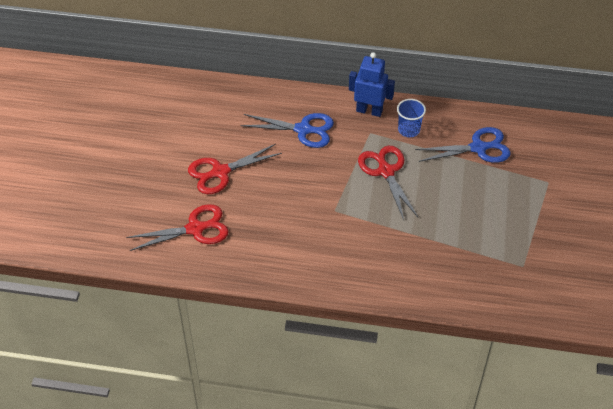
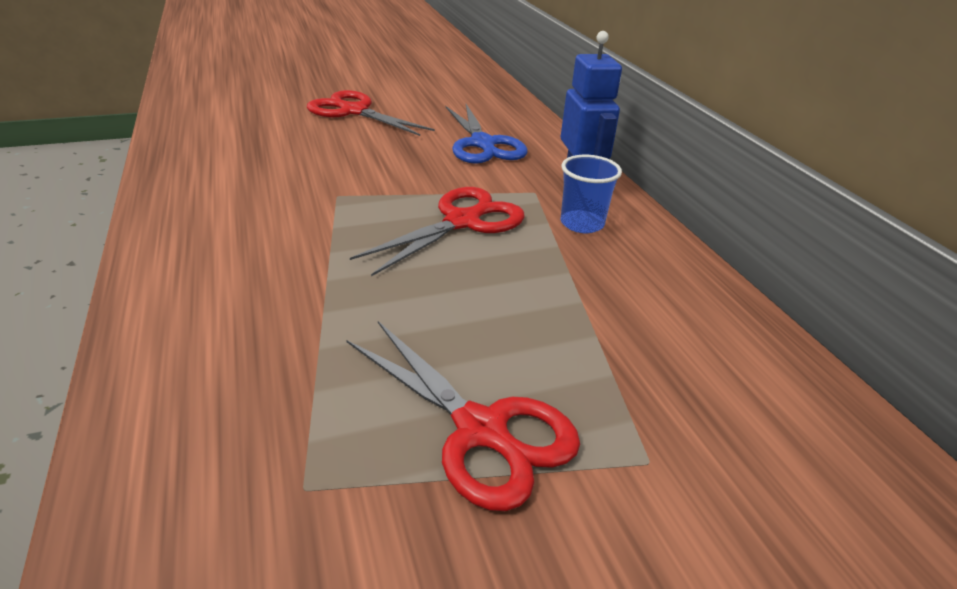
camera: 60 degrees right, 15 degrees down
red scissors [126,204,229,251] -> red scissors moved to [346,321,580,511]
blue scissors [415,127,511,163] -> none

